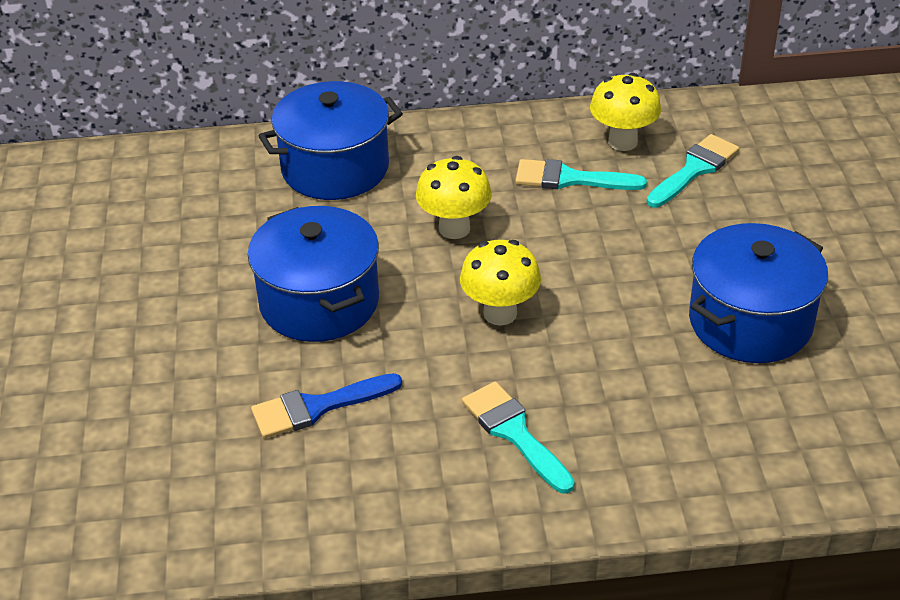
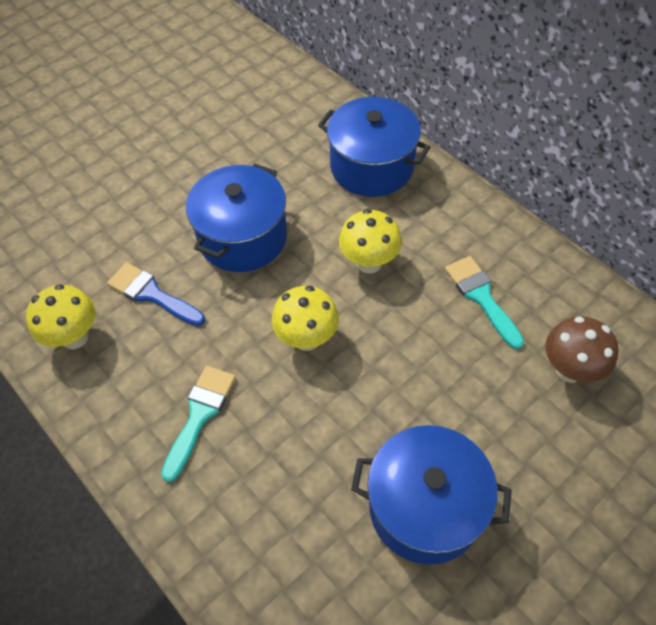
camera: 55 degrees right, 15 degrees up
yellow mushroom [590,73,661,151] -> yellow mushroom moved to [26,284,95,349]
turquoise brush [647,134,739,207] -> brown mushroom [546,316,618,383]

